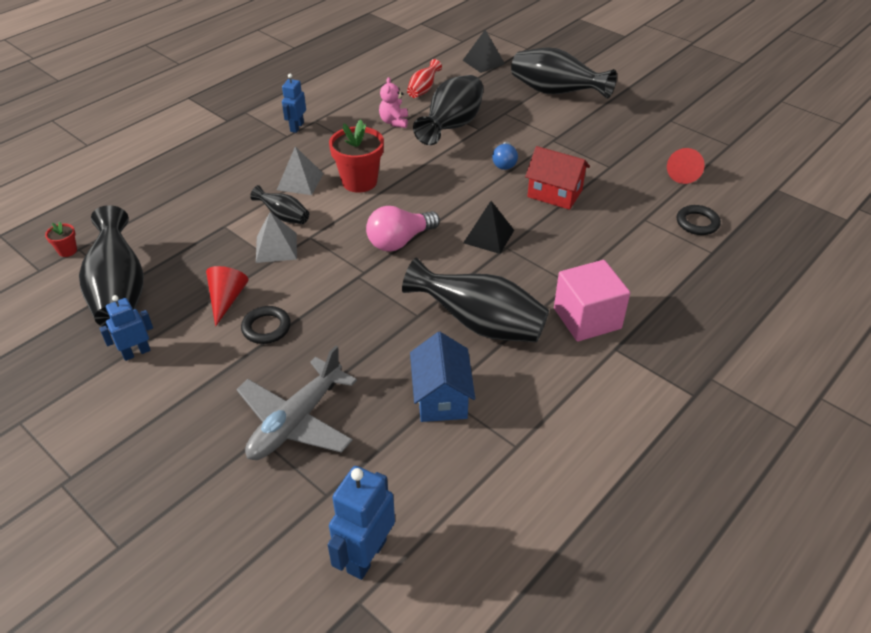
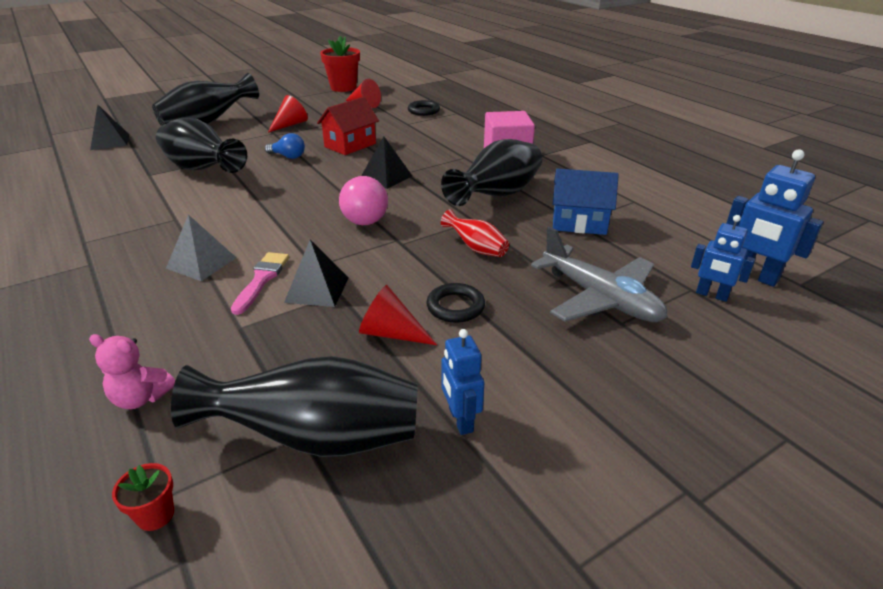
camera: 75 degrees left, 10 degrees down
black vase [250,185,309,224] -> pink brush [231,252,289,315]
grey pyramid [256,212,297,263] -> black pyramid [284,240,349,307]
blue robot [282,74,306,133] -> blue robot moved to [691,215,755,302]
red flower pot [329,119,384,193] -> red flower pot moved to [320,36,360,92]
pink teddy bear [379,77,408,128] -> pink teddy bear moved to [89,334,175,409]
red vase [407,59,442,98] -> red vase moved to [441,209,509,257]
none -> red cone [268,95,308,133]

